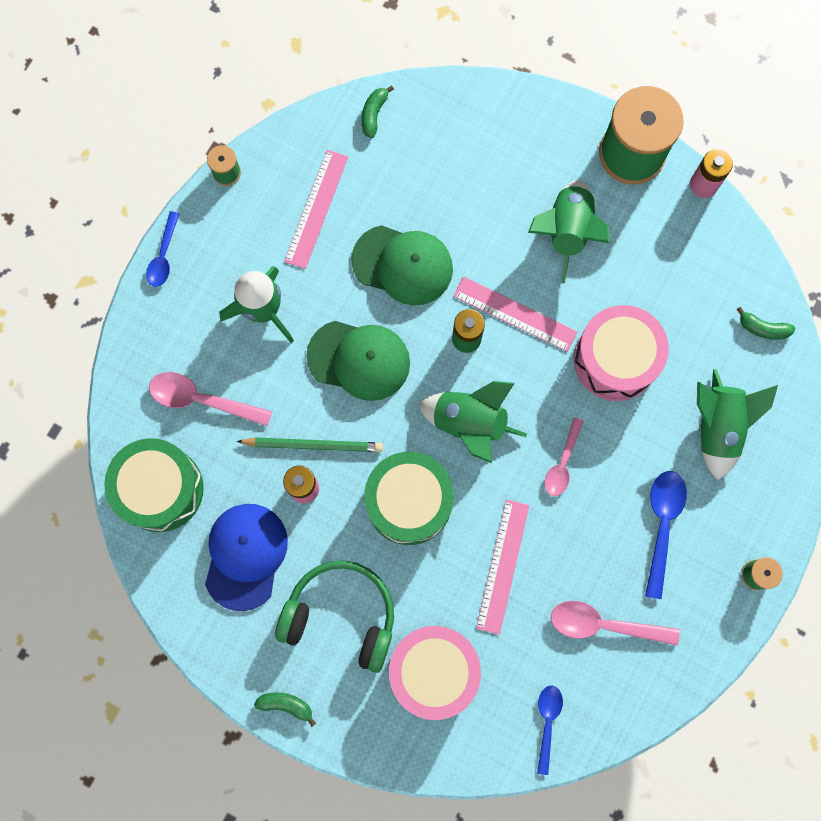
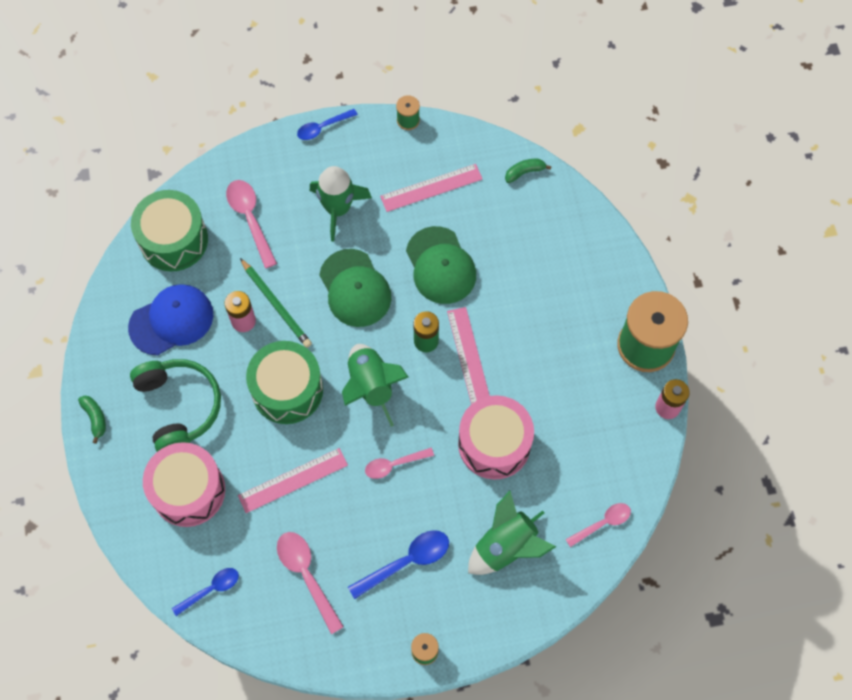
camera: 50 degrees right, 10 degrees down
green rocket [528,180,609,283] -> none
green banana [736,307,795,340] -> pink spoon [566,503,631,547]

